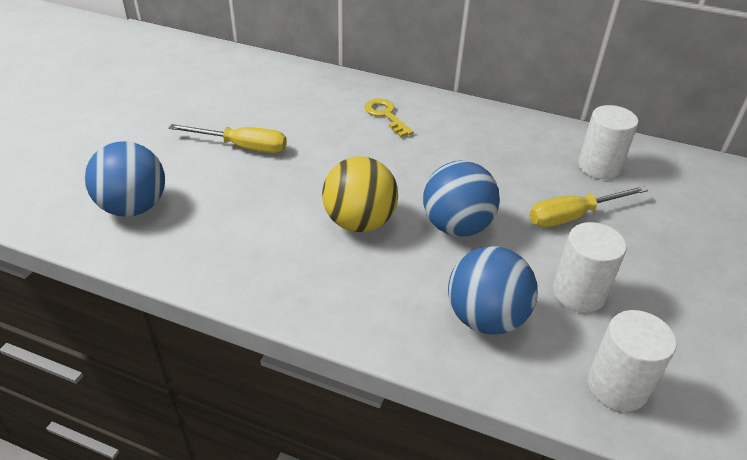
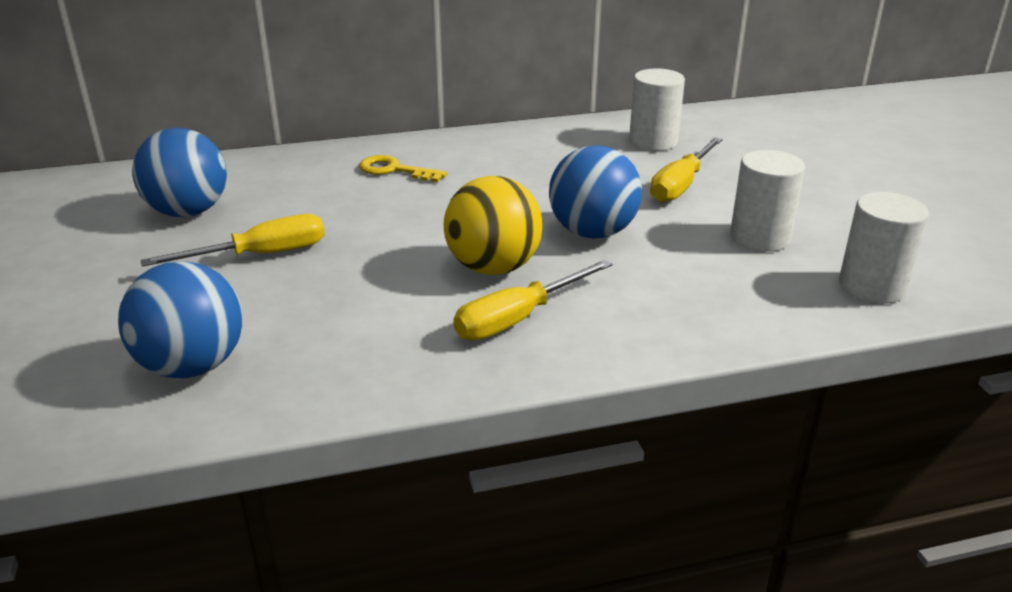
camera: 35 degrees left, 10 degrees down
blue ball [448,246,538,335] -> blue ball moved to [132,128,227,217]
none -> yellow screwdriver [454,260,613,340]

